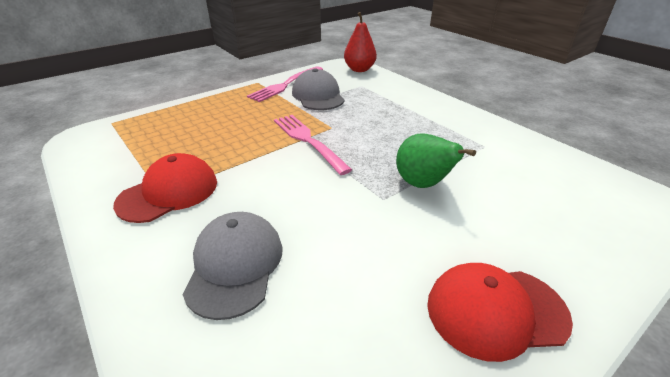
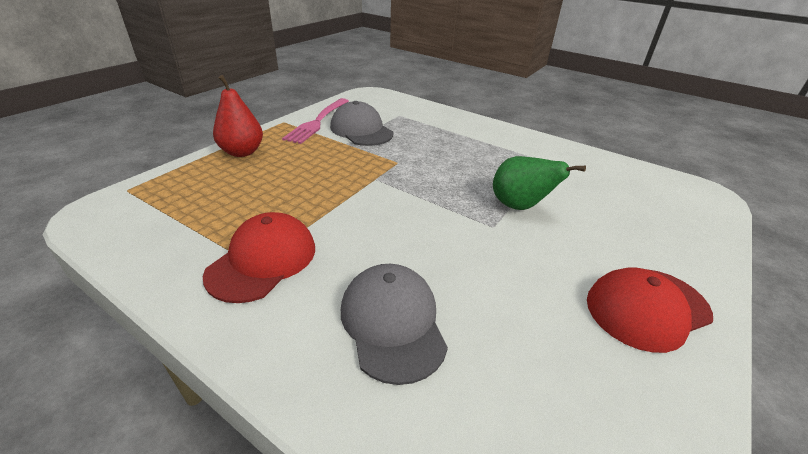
camera: 20 degrees left, 0 degrees up
pink fork [274,115,352,175] -> none
red pear [344,12,377,72] -> red pear moved to [213,75,263,157]

